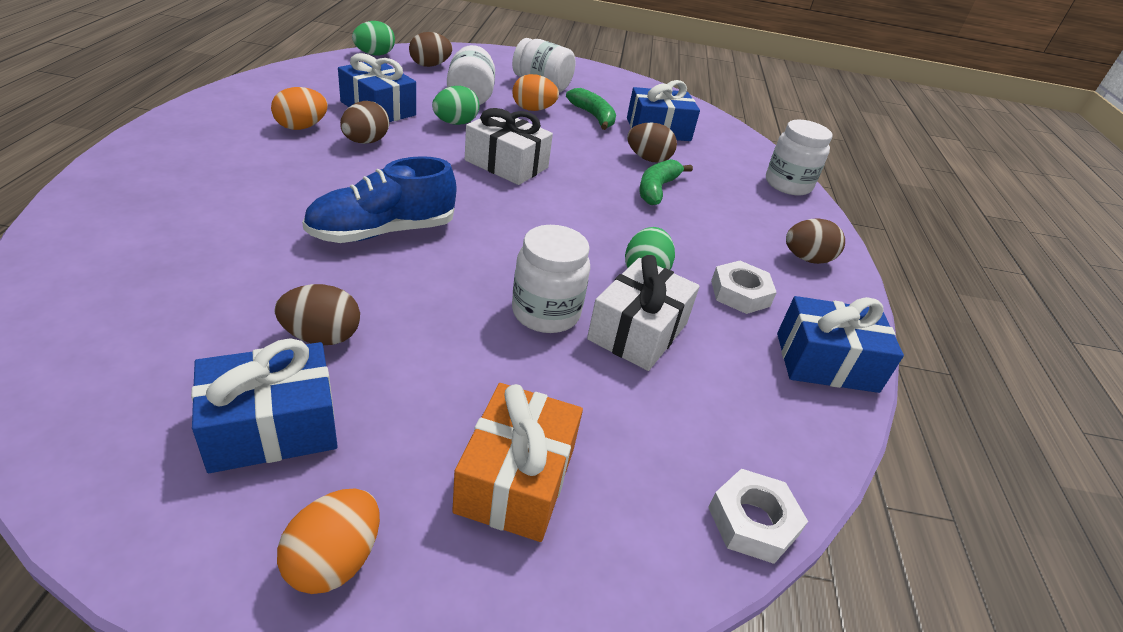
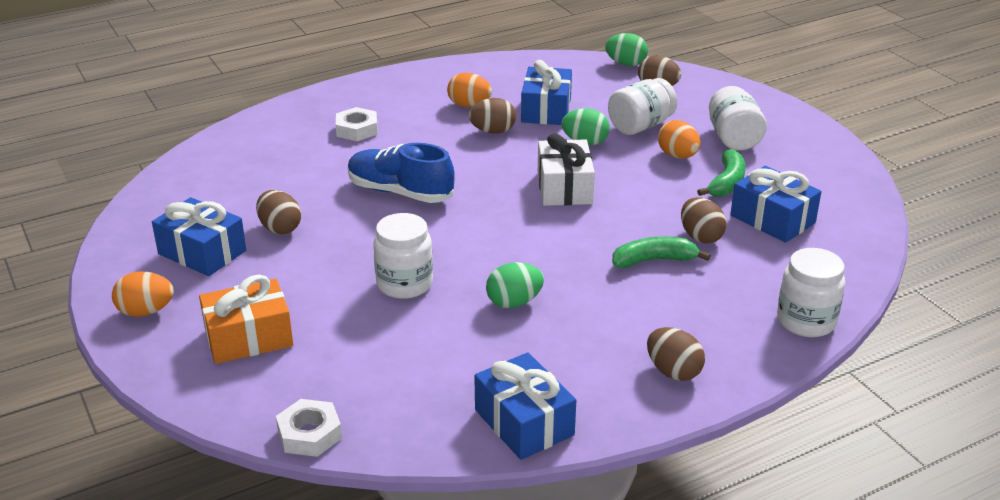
camera: 60 degrees right, 5 degrees down
white gift [587,255,700,371] -> none
white nut [711,261,777,314] -> white nut moved to [336,107,378,141]

